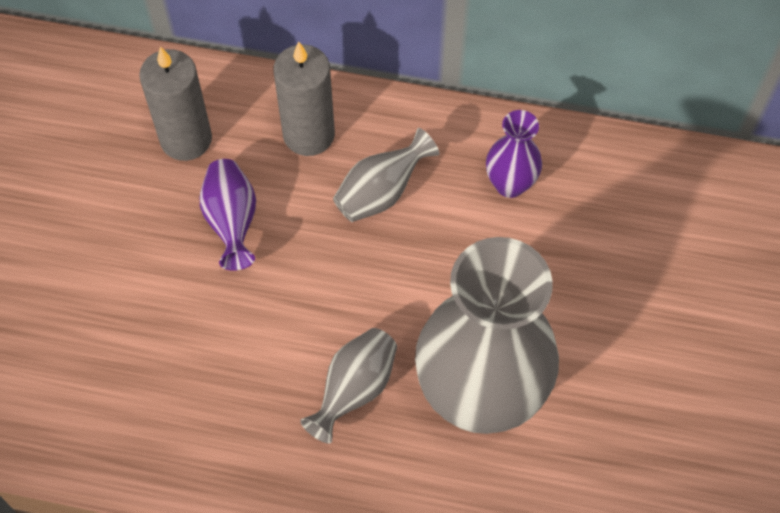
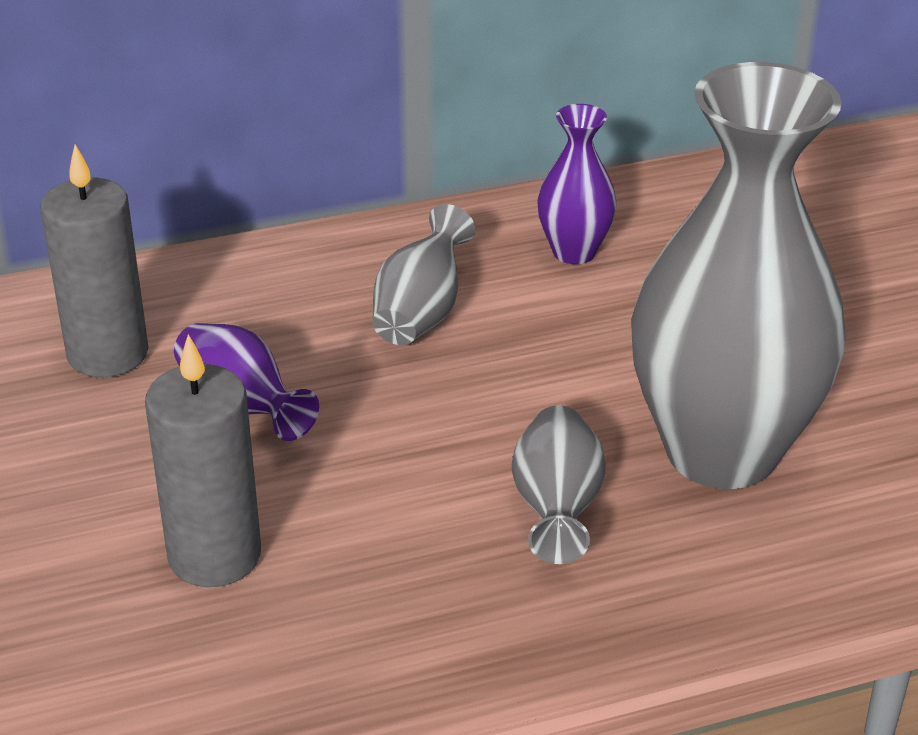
camera: 30 degrees left, 25 degrees down
grey candle [274,42,335,156] -> grey candle moved to [145,334,261,587]

